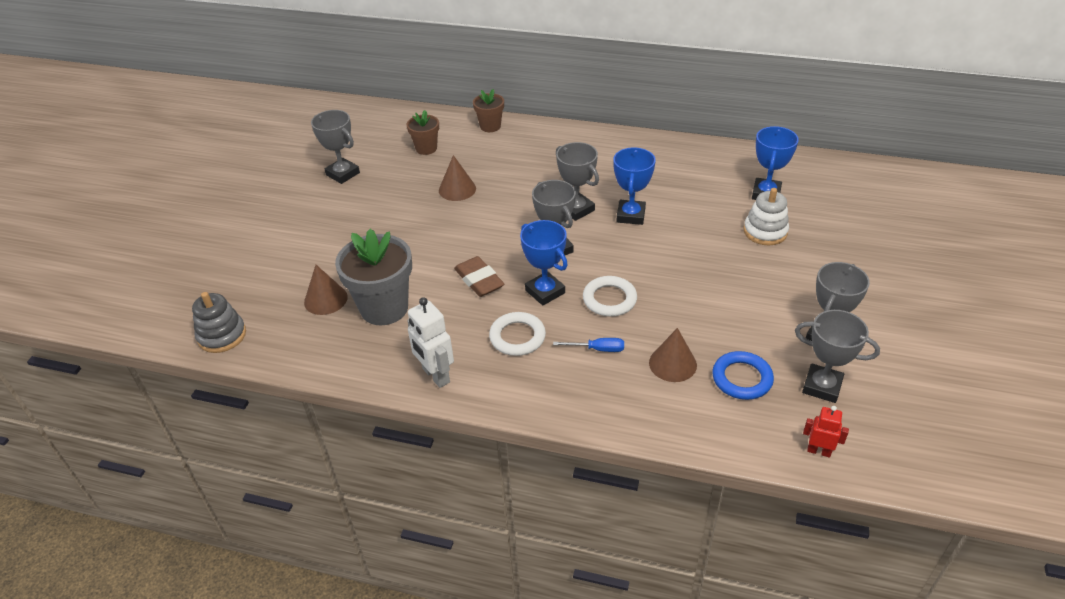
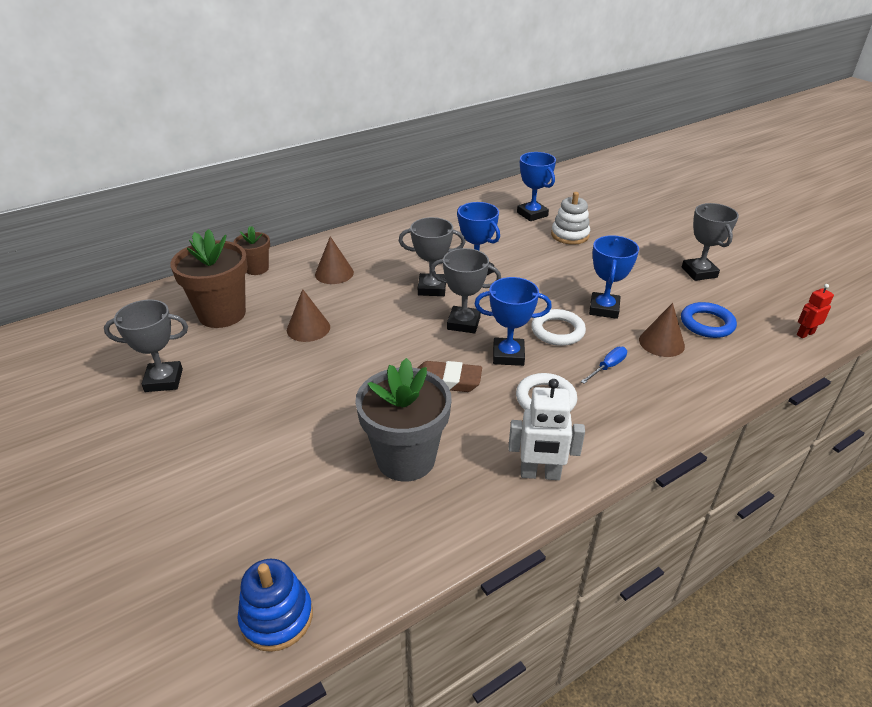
camera: 50 degrees left, 5 degrees down
grey stacking toy [192,292,246,353] -> blue stacking toy [238,559,313,652]
brown cone [304,265,348,315] -> brown cone moved to [315,236,354,284]
brown flower pot [407,110,439,155] -> brown flower pot [170,229,248,328], size x1.82
grey trophy [795,310,880,403] -> none
none -> blue trophy [589,235,639,319]

